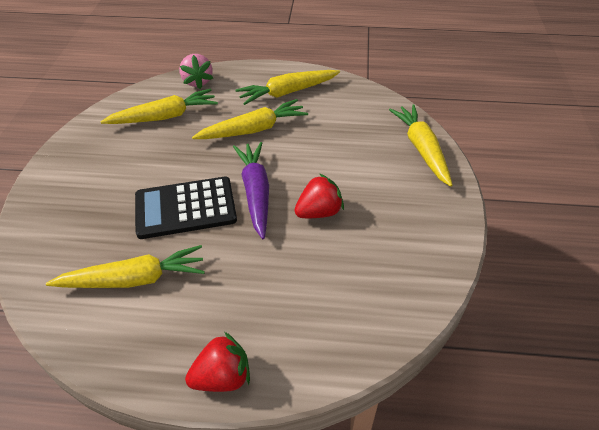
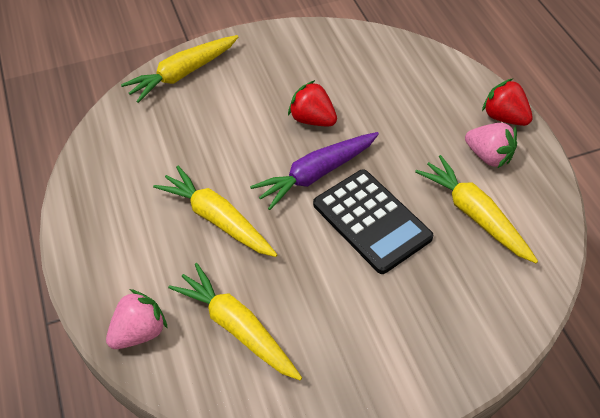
camera: 115 degrees left, 5 degrees up
yellow carrot [235,70,340,105] -> none
none -> pink strawberry [465,123,517,169]

